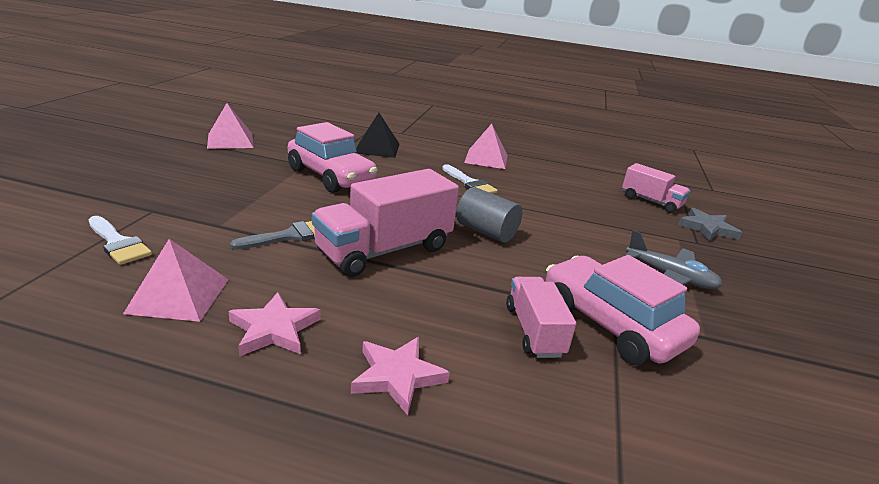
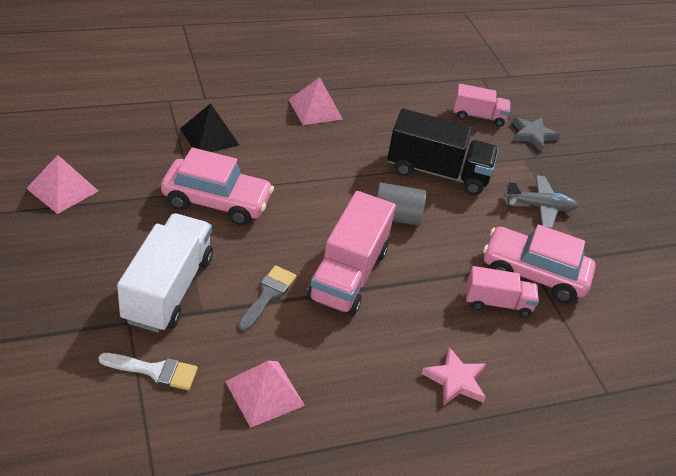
camera: 35 degrees left, 15 degrees up
pink star [228,292,321,357] -> none
white brush [442,164,498,194] -> none
pink truck [506,277,576,358] -> pink truck turned 135 degrees clockwise [466,266,539,318]
none -> white truck [117,213,213,333]
none -> black truck [387,109,498,195]

